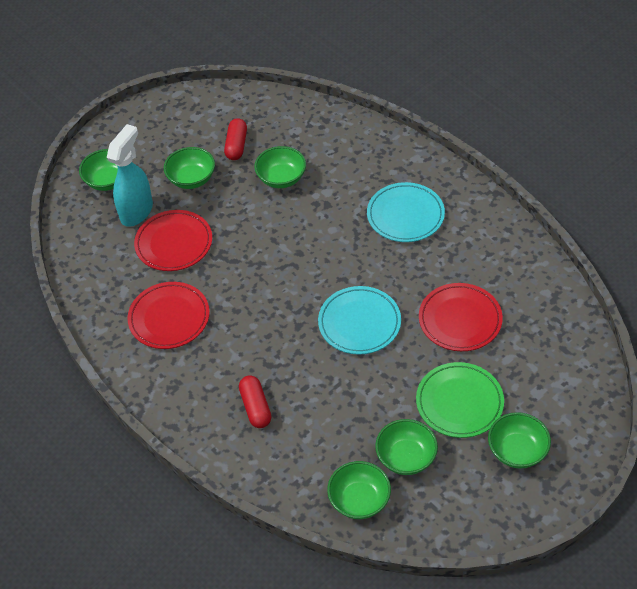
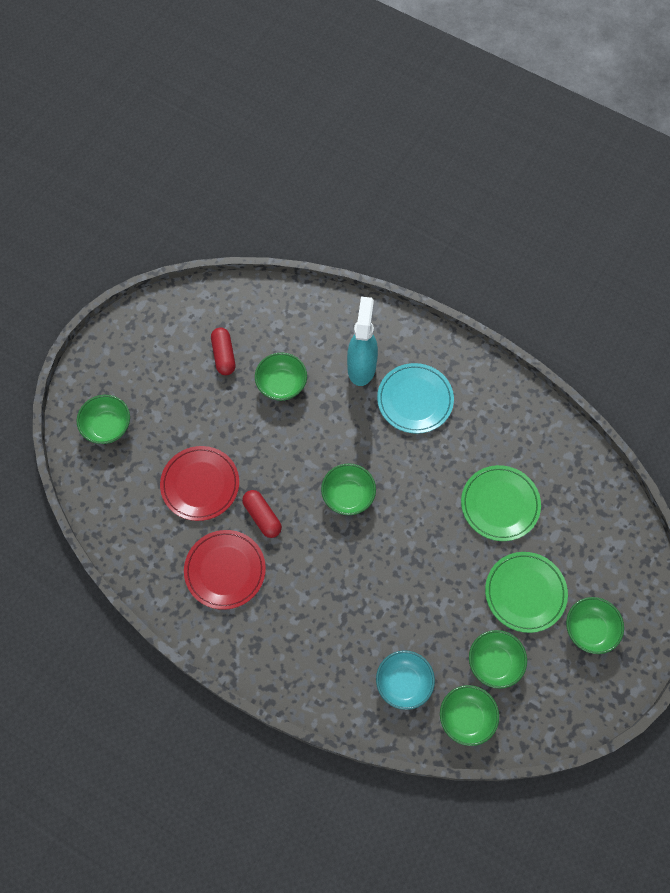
camera: 20 degrees left, 15 degrees up
turquoise spray bottle [106,124,153,227] -> turquoise spray bottle moved to [347,297,378,386]
green bowl [164,147,215,189] -> green bowl moved to [321,463,376,515]
red capsule [239,375,271,428] -> red capsule moved to [242,490,282,538]
turquoise plate [318,286,401,355] -> none
red plate [419,283,503,351] -> green plate [461,465,541,541]
none -> turquoise bowl [376,650,435,710]

